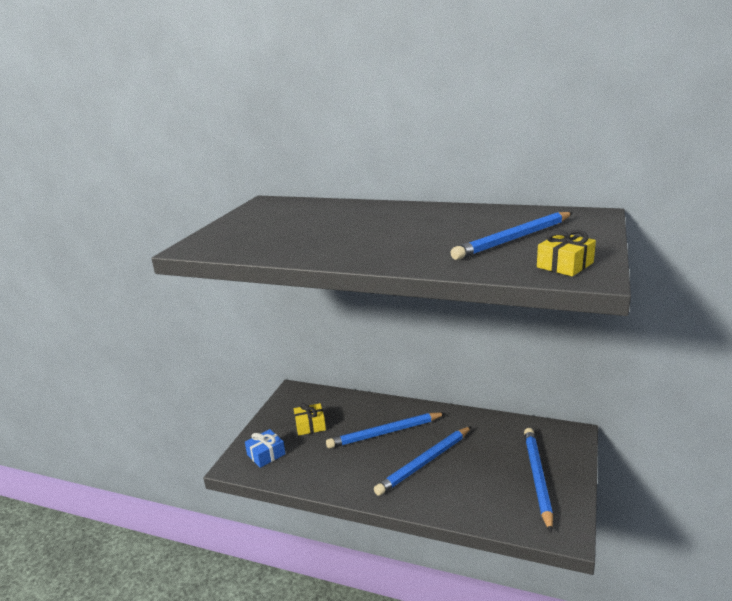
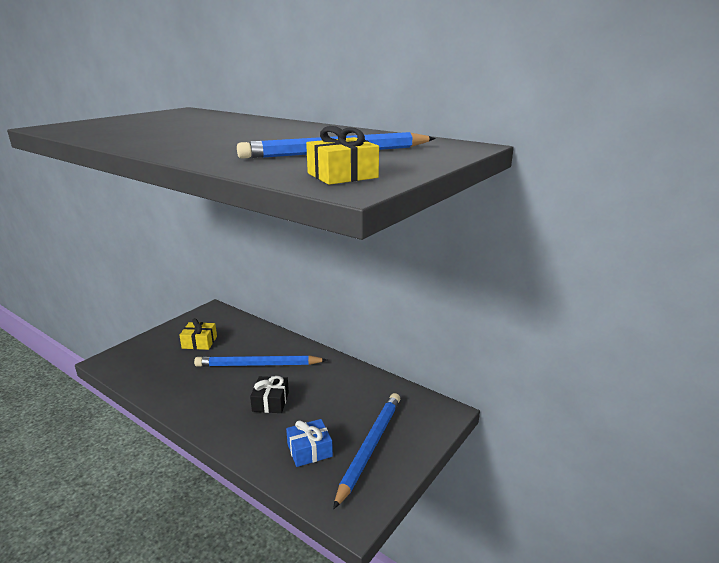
camera: 15 degrees right, 0 degrees up
blue gift [245,429,285,468] -> blue gift moved to [286,419,333,467]
blue pencil [374,426,472,496] -> black gift [250,376,289,413]

